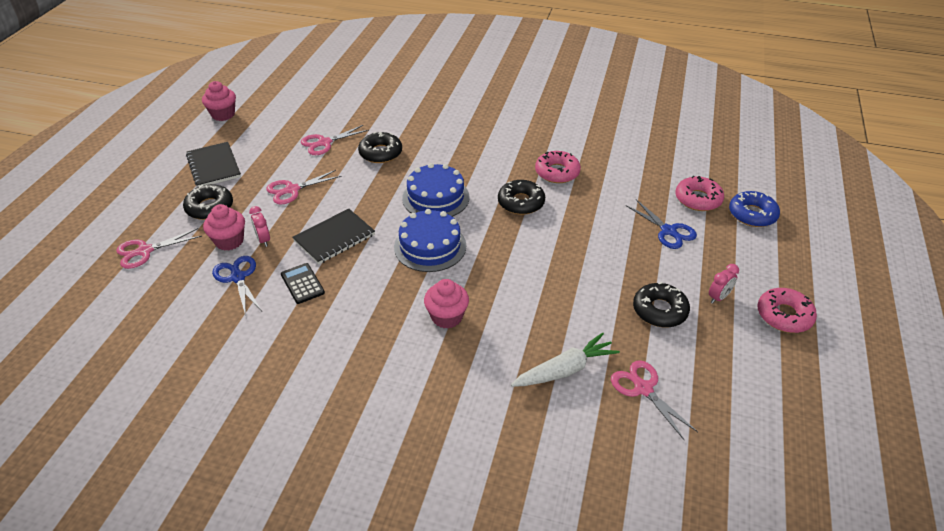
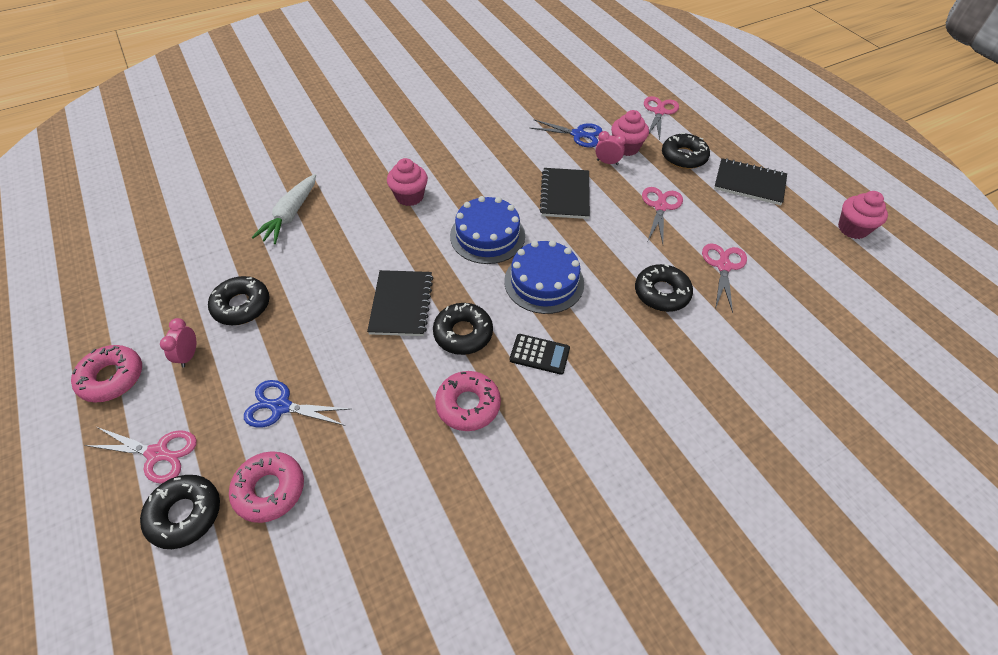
camera: 135 degrees right, 10 degrees up
black calculator [281,263,325,304] -> black calculator moved to [509,334,570,375]
pink scissors [611,360,698,440] -> pink scissors moved to [85,427,197,484]
blue donut [729,191,780,227] -> black donut [140,475,220,549]
none -> black notebook [367,270,433,336]

